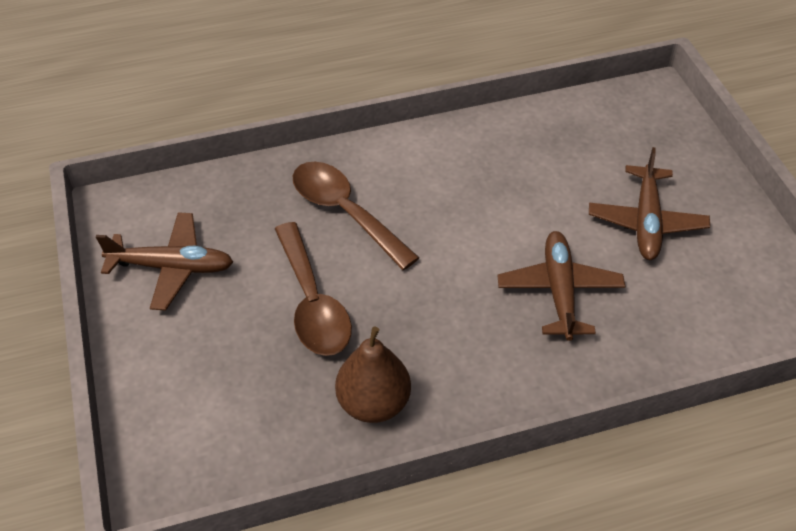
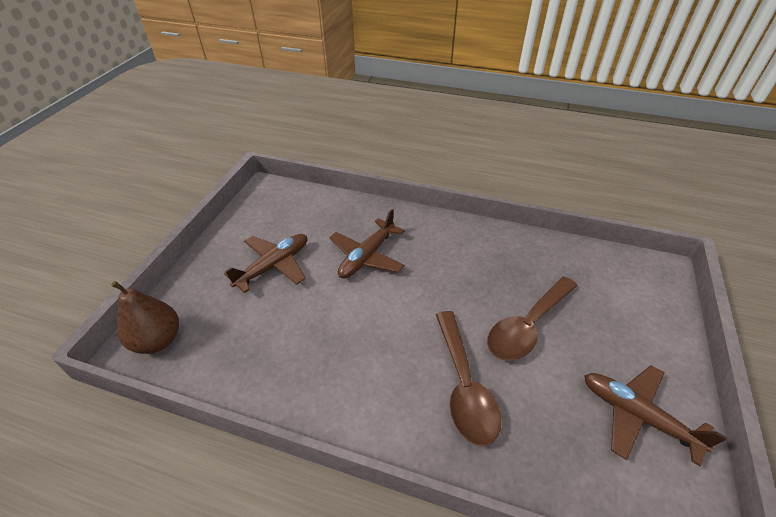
camera: 145 degrees left, 5 degrees down
brown spoon [275,222,352,356] -> brown spoon turned 150 degrees counterclockwise [487,276,577,361]
brown pear [335,327,411,423] -> brown pear moved to [111,281,179,354]

